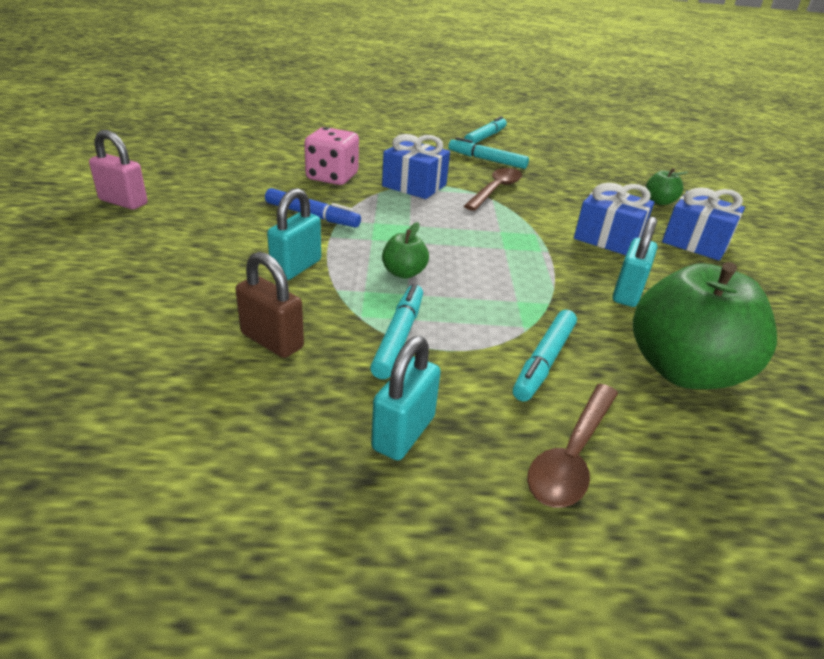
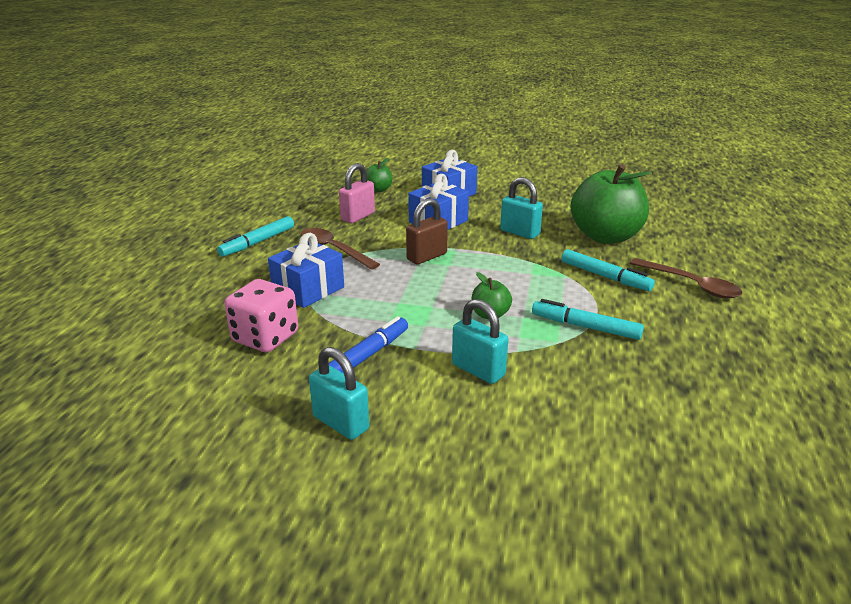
camera: 75 degrees left, 5 degrees down
pink padlock [89,130,147,210] -> pink padlock moved to [339,163,375,223]
brown padlock [236,252,304,358] -> brown padlock moved to [406,198,448,265]
turquoise padlock [371,336,441,461] -> turquoise padlock moved to [309,347,369,440]
turquoise marker [464,116,507,144] -> none

